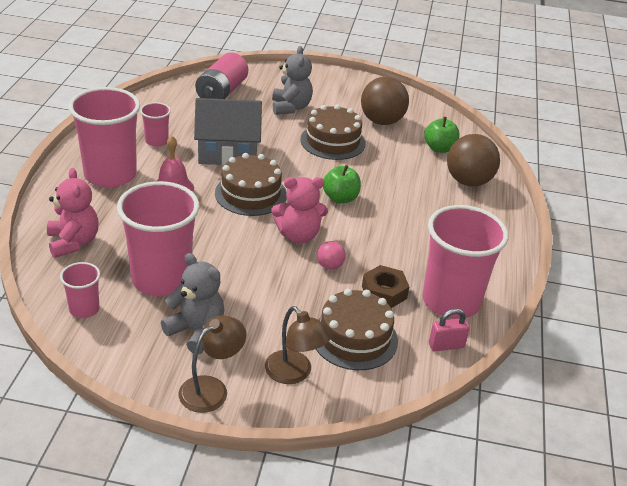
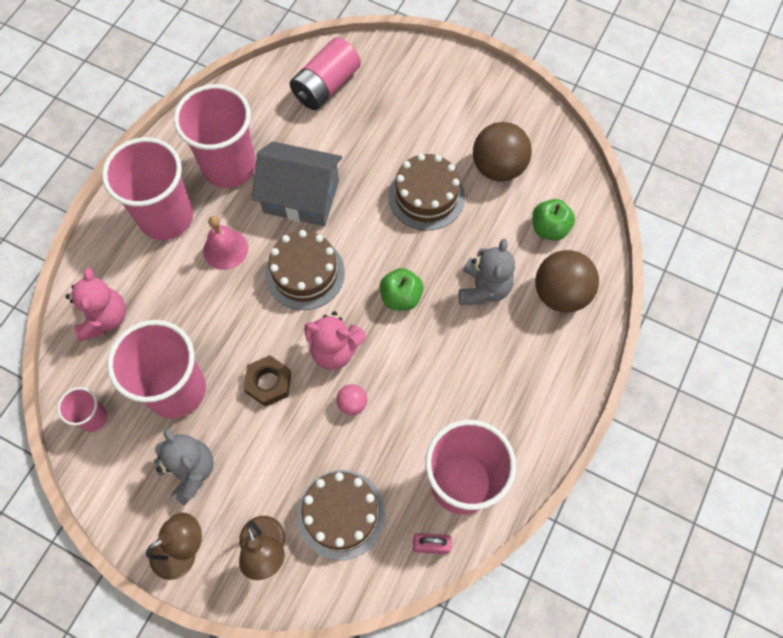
camera: 20 degrees right, 30 degrees up
pink cup [140,102,171,147] -> pink cup [174,84,256,188], size x2.11
grey teddy bear [272,46,313,115] -> grey teddy bear moved to [459,238,515,305]
brown nut [362,265,409,308] -> brown nut moved to [244,355,291,407]

